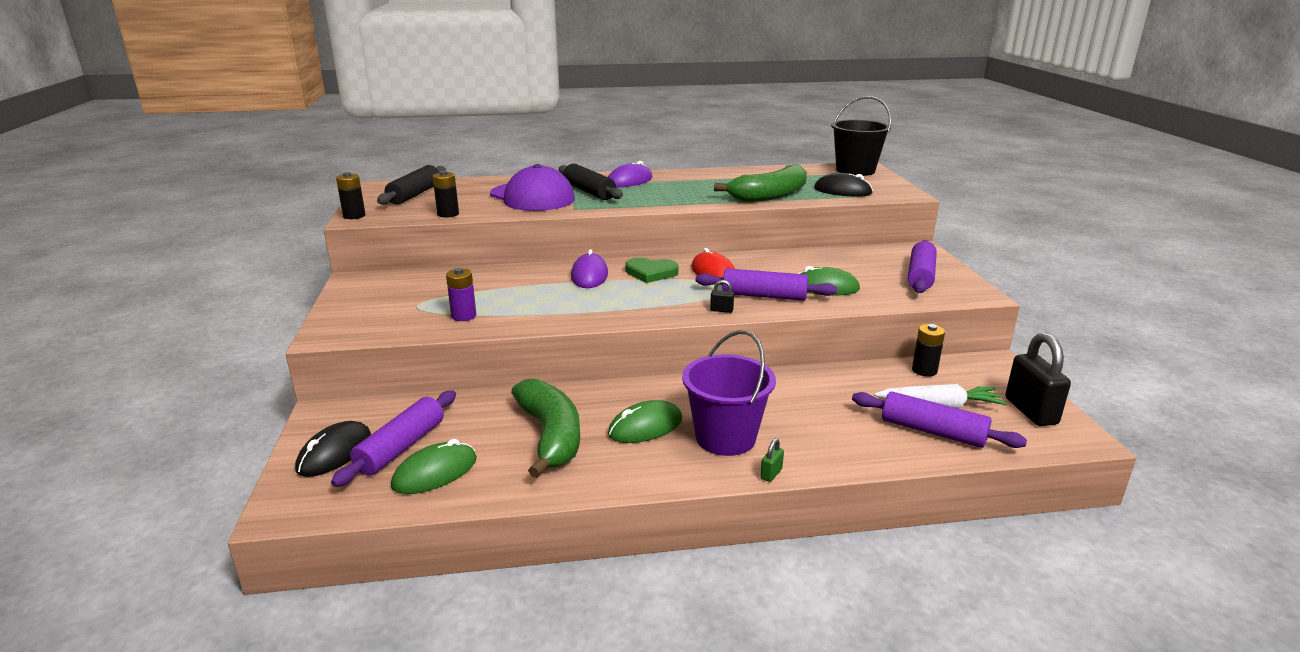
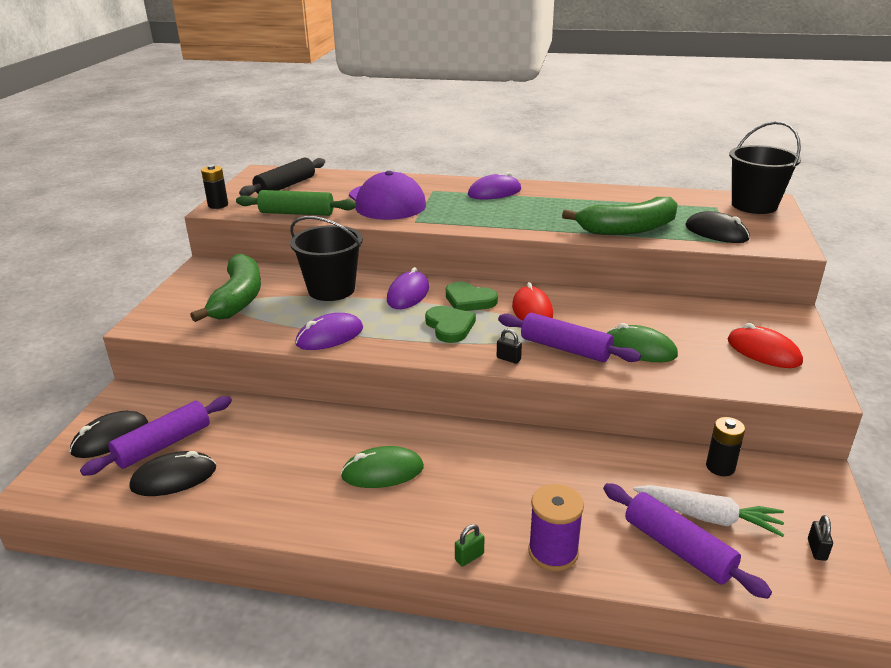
camera: 20 degrees right, 5 degrees up
green mouse [391,439,477,494] -> black mouse [130,451,216,496]
black battery [432,171,459,218] -> green rolling pin [236,190,356,216]
purple battery [446,268,476,321] -> none
green banana [511,379,580,478] -> green banana moved to [190,254,261,322]
black rolling pin [559,164,623,200] -> none
purple bucket [682,330,776,456] -> none
purple rolling pin [908,240,937,293] -> red mouse [728,323,803,368]
black padlock [1005,333,1071,426] -> black padlock [808,515,833,561], size x0.43
none -> black bucket [290,216,363,301]
none -> purple mouse [295,313,363,350]
none -> green heart [425,306,476,343]
none -> purple spool [528,484,584,571]

